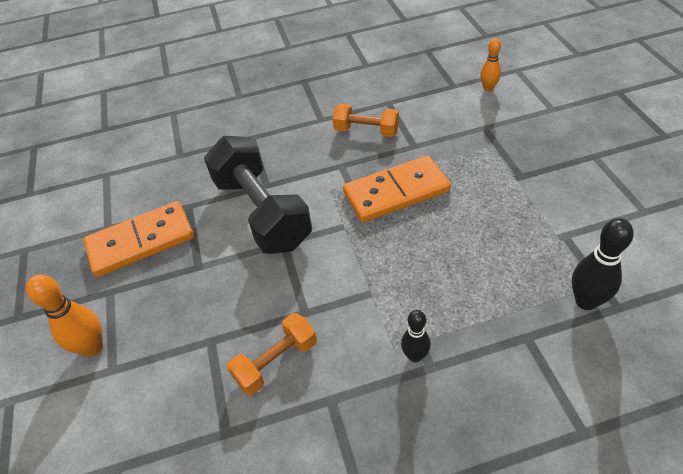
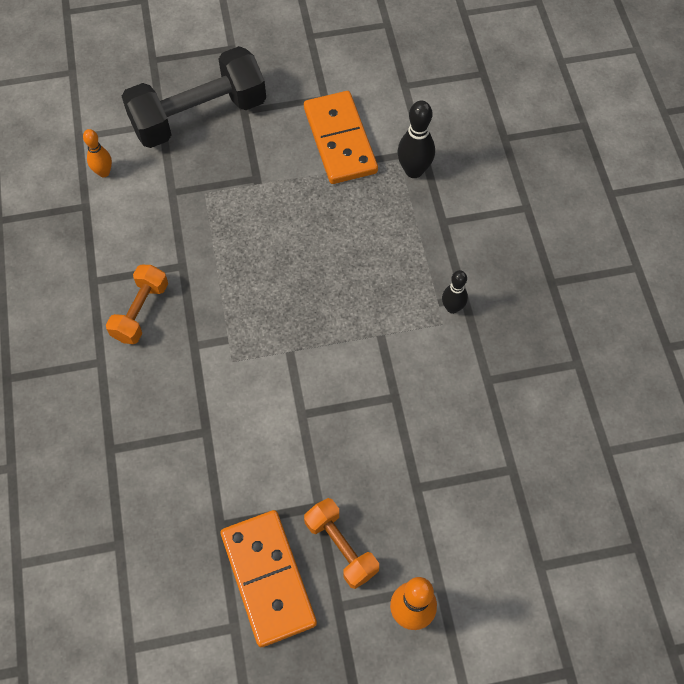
camera: 90 degrees left, 15 degrees up
black dumbbell [204,136,312,254] -> black dumbbell moved to [122,46,266,148]
orange dumbbell [227,313,317,395] -> orange dumbbell moved to [304,498,379,589]
orange domino [343,155,451,223] -> orange domino moved to [304,91,378,184]

